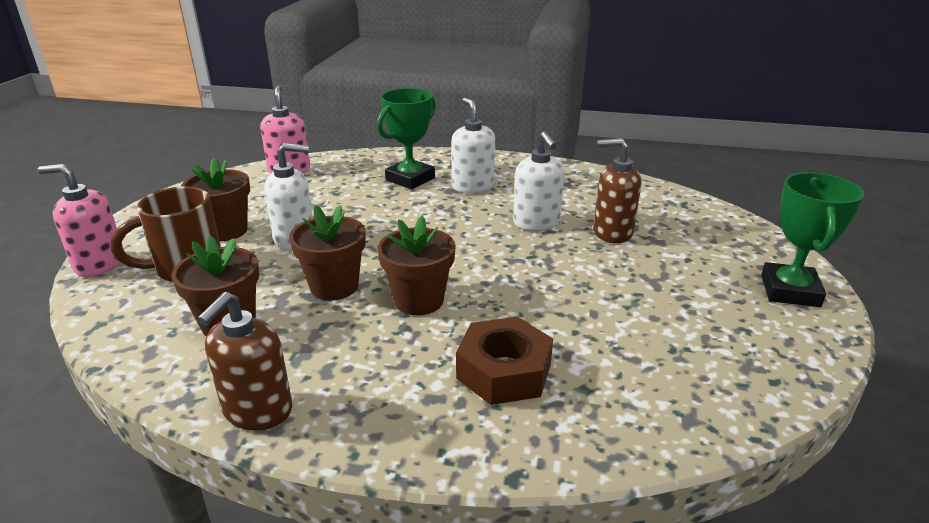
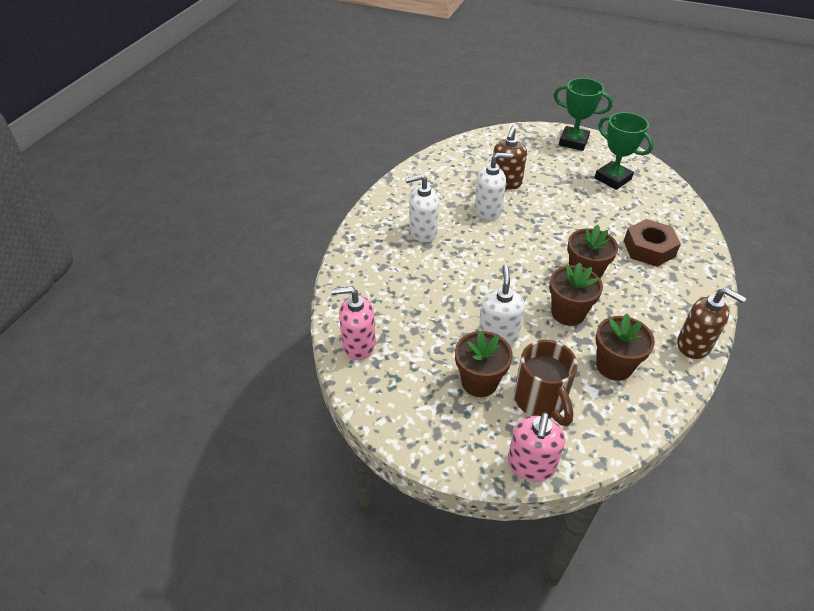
camera: 80 degrees left, 15 degrees up
green trophy [377,88,436,189] -> green trophy moved to [595,112,653,190]

